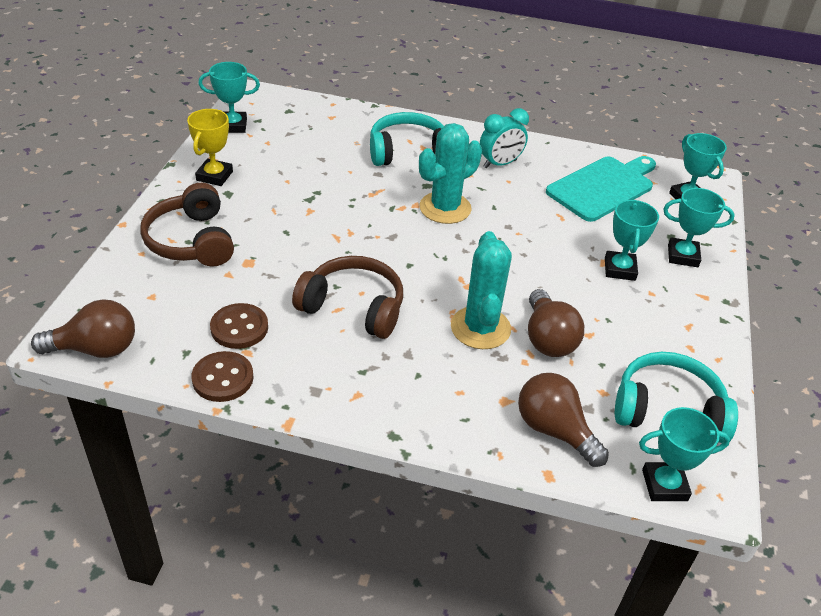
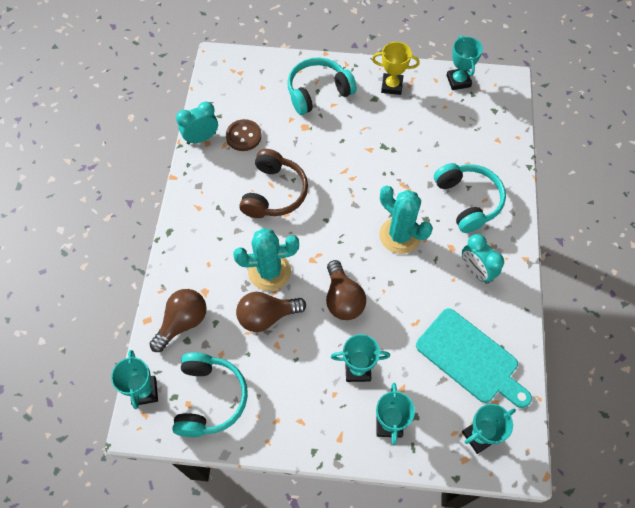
camera: 85 degrees right, 20 degrees up
brown light bulb [31,300,135,358] -> brown light bulb moved to [326,260,366,320]
brown headphones [140,183,234,267] -> turquoise headphones [287,57,357,115]
brown button [191,351,253,402] -> turquoise clock [176,102,218,144]

